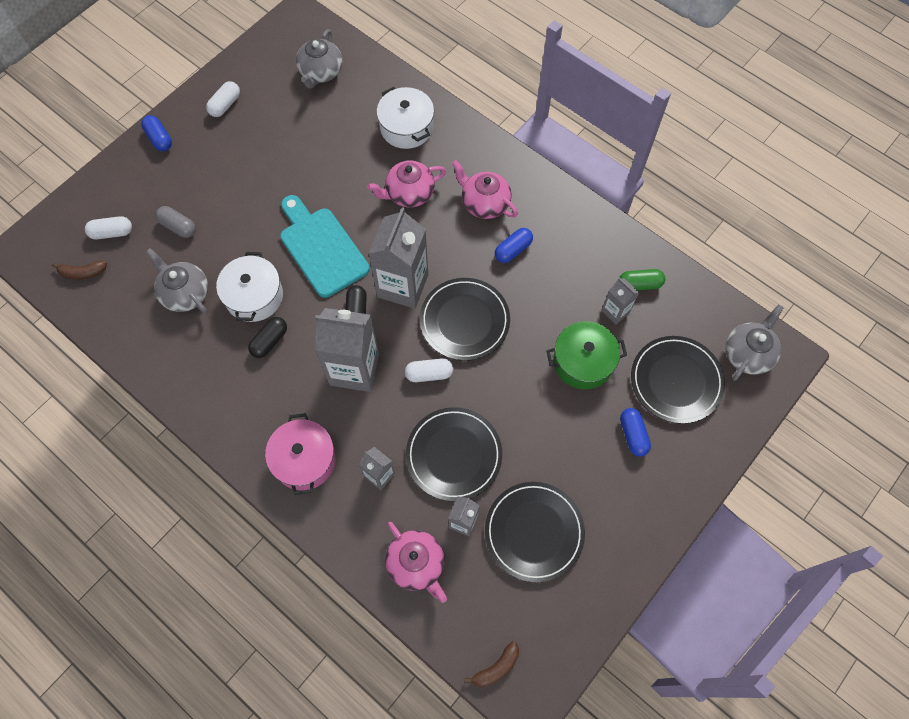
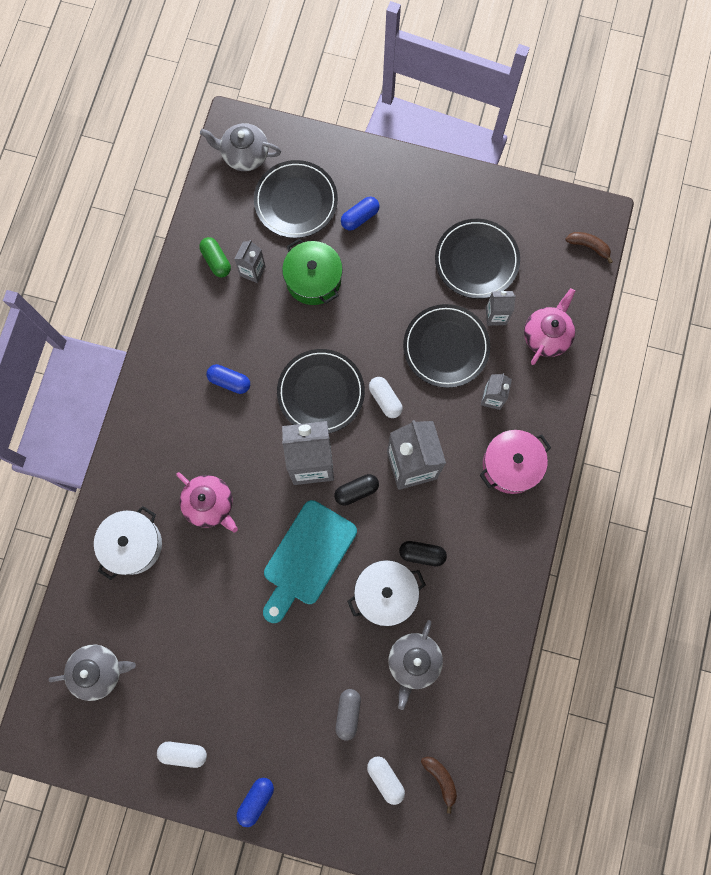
camera: 115 degrees left, 10 degrees up
pink teapot [452,160,518,219] -> none

